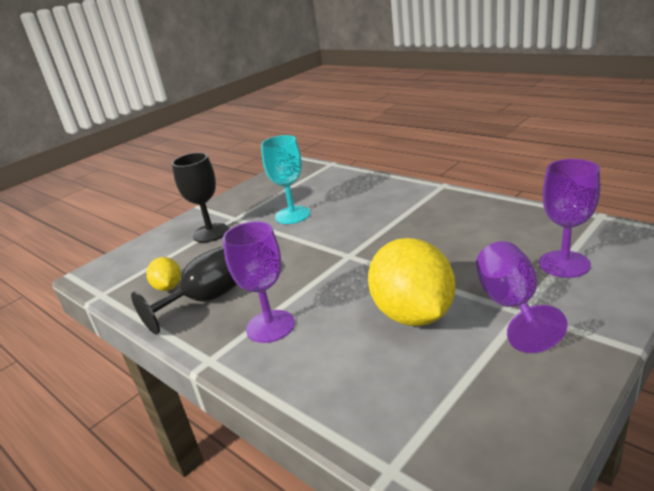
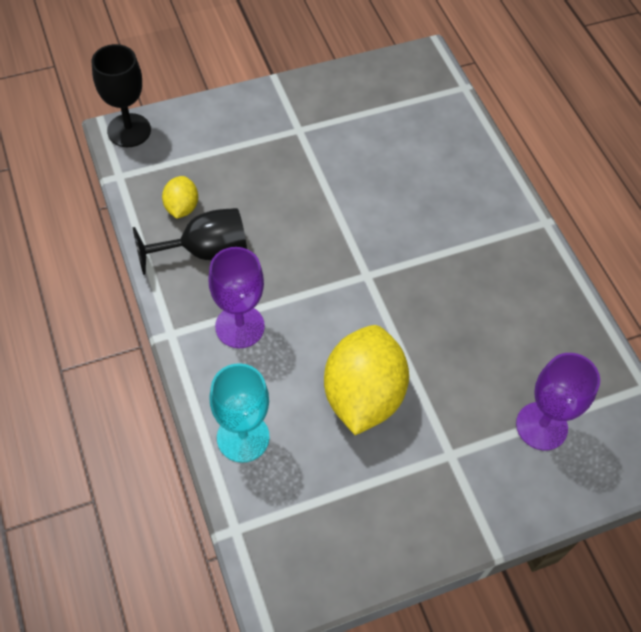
camera: 20 degrees right, 30 degrees up
black goblet [172,153,229,242] -> black goblet moved to [92,44,151,147]
turquoise goblet [261,135,310,224] -> turquoise goblet moved to [210,363,270,463]
purple goblet [476,241,568,353] -> none

